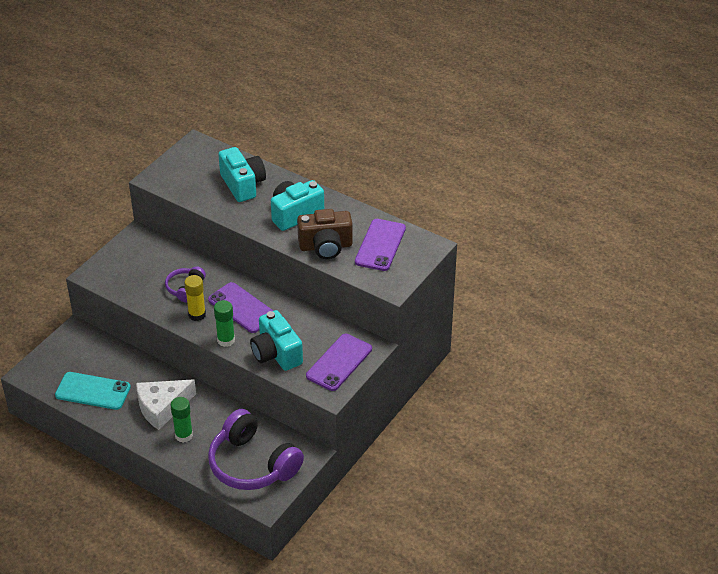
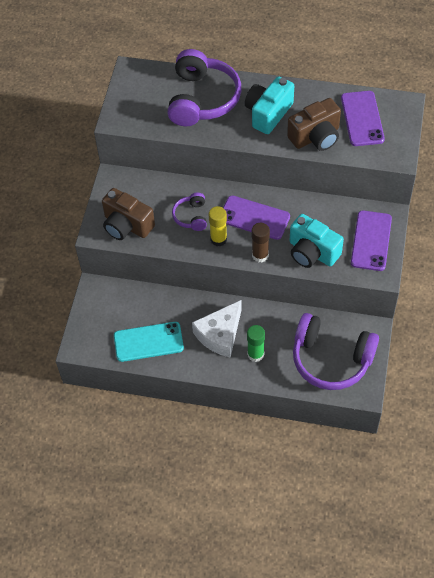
camera: 20 degrees left, 15 degrees up
green glue stick [214,300,235,347] -> brown glue stick [252,223,270,262]
turquoise camera [218,147,266,202] -> purple headphones [167,49,242,126]
none -> brown camera [102,188,155,240]

